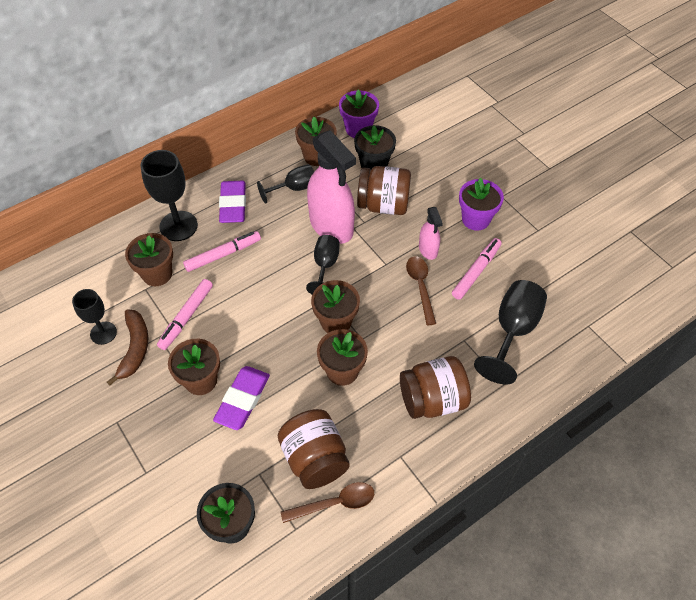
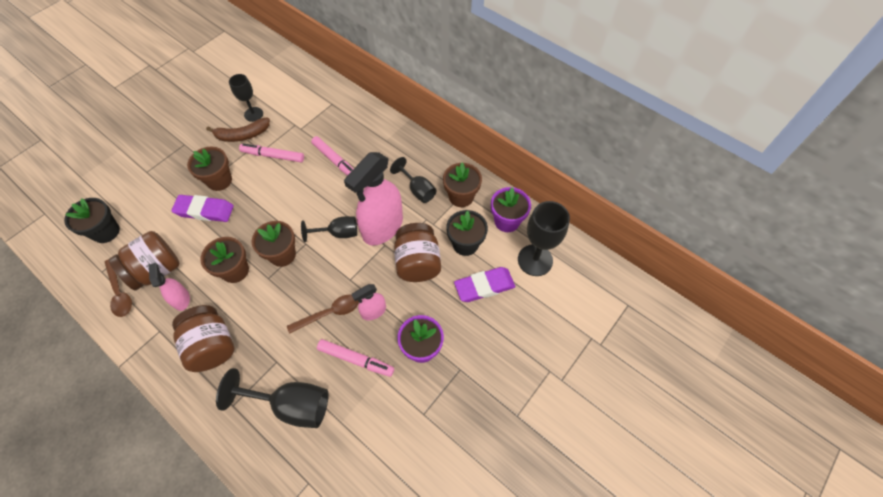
camera: 75 degrees right, 5 degrees up
brown flower pot [125,233,173,286] -> none
black goblet [140,150,198,241] -> black goblet moved to [518,201,570,276]
purple eraser [219,181,246,223] -> purple eraser moved to [454,267,515,302]
none -> pink spray bottle [149,263,190,311]

